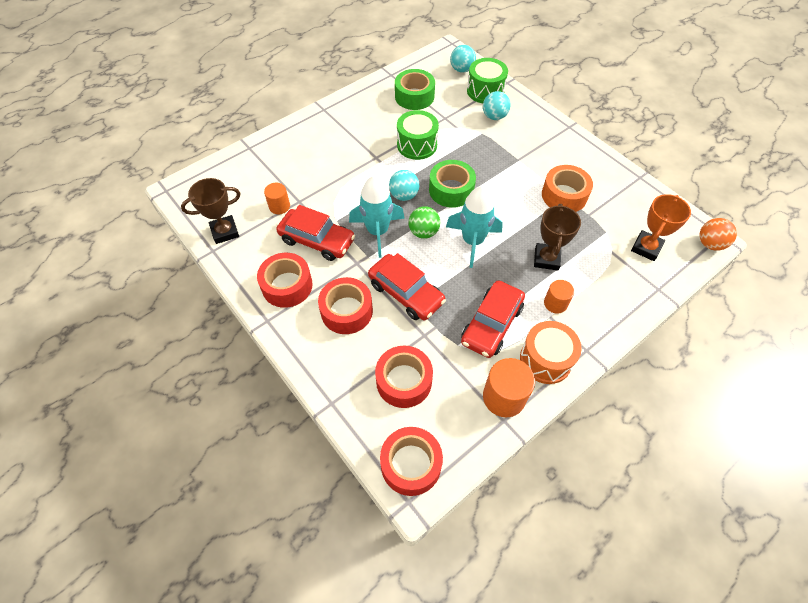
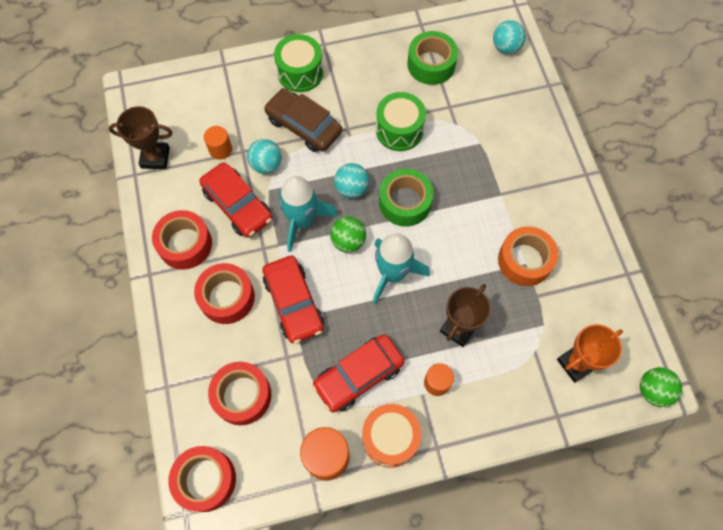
camera: 25 degrees right, 10 degrees up
green drum [467,58,508,103] -> green drum moved to [274,34,323,92]
turquoise ball [483,91,511,120] -> turquoise ball moved to [247,139,282,174]
orange ball [700,218,737,251] -> green ball [640,367,682,407]
none -> brown car [264,88,342,152]

